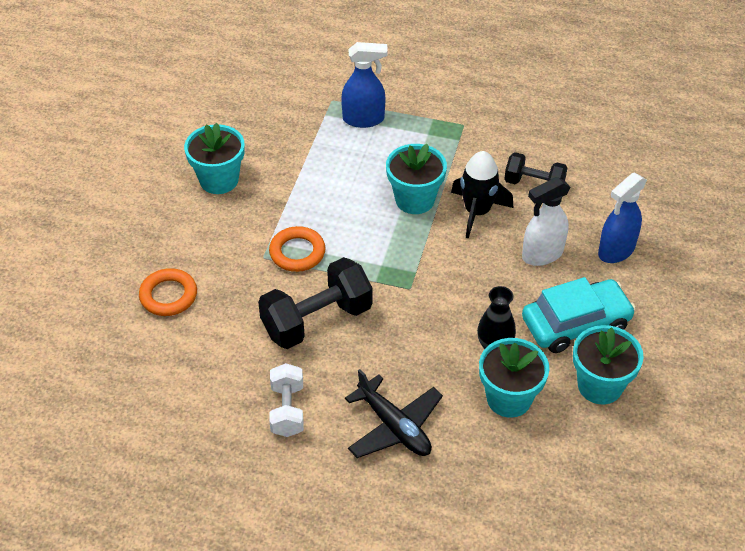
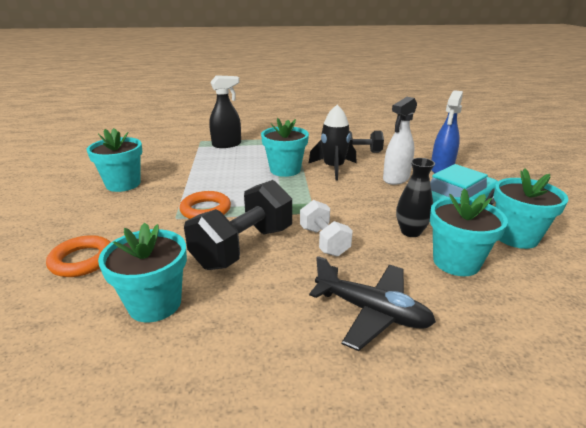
camera: 20 degrees left, 20 degrees down
white dumbbell [269,363,304,437] -> white dumbbell moved to [300,200,353,256]
blue spray bottle [341,42,388,128] -> black spray bottle [209,75,241,148]
none -> turquoise flower pot [98,223,187,322]

